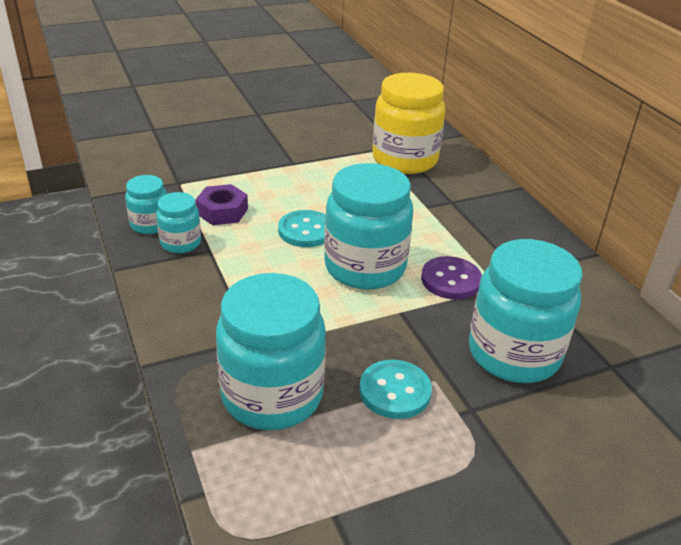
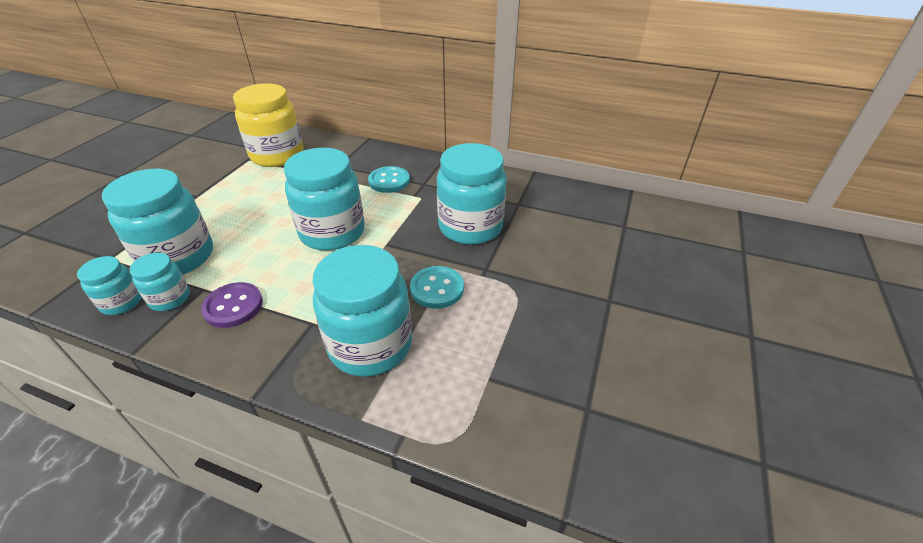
camera: 45 degrees left, 5 degrees up
purple nut [195,184,248,225] -> turquoise jar [102,169,213,275]
turquoise button [278,210,326,247] -> turquoise button moved to [368,166,410,193]
purple button [421,256,482,299] -> purple button moved to [201,282,263,328]

